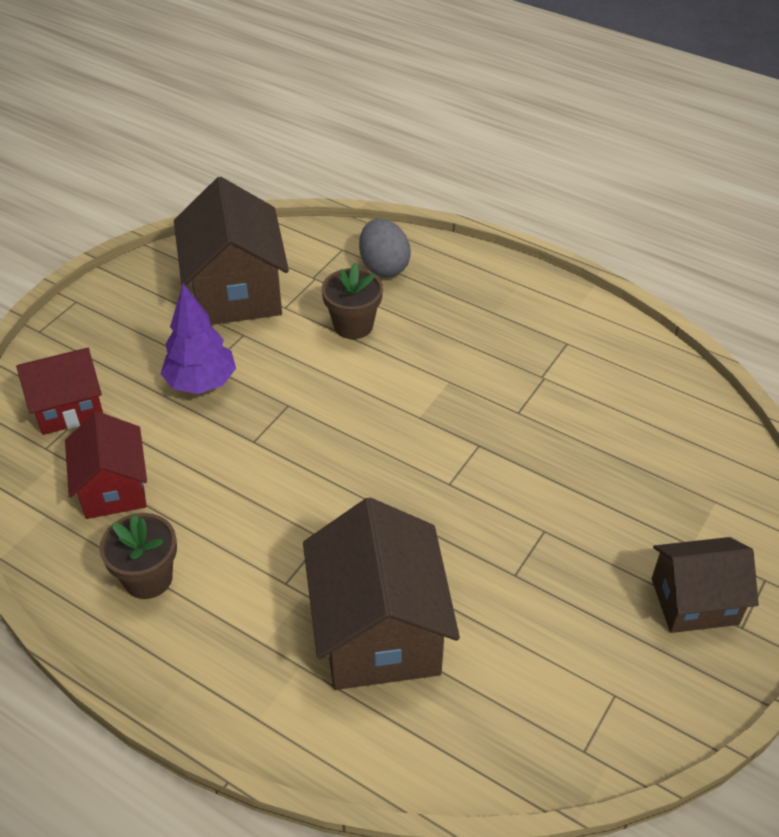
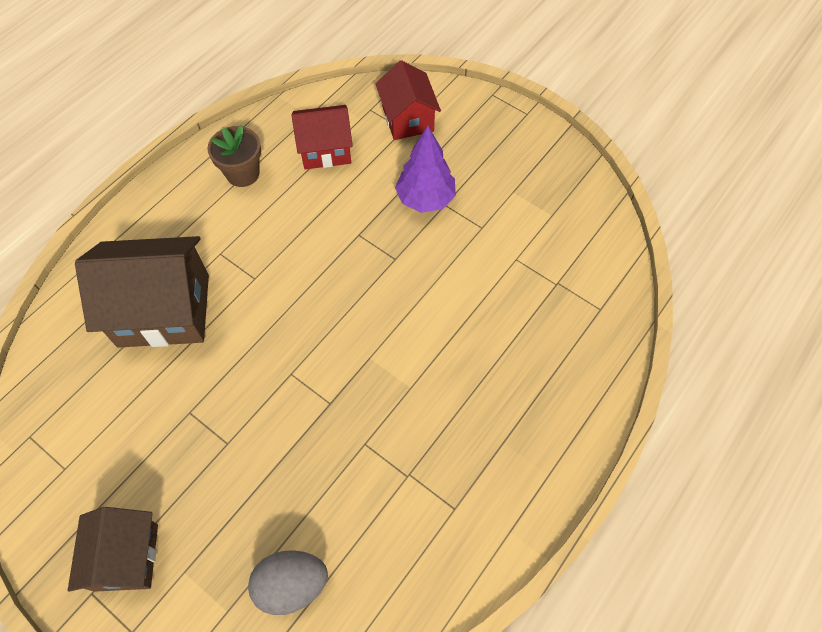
camera: 95 degrees right, 15 degrees up
brown house [174,177,289,325] -> none
brown flower pot [322,263,383,339] -> none
grey egg [359,219,411,277] -> grey egg moved to [248,550,328,615]

